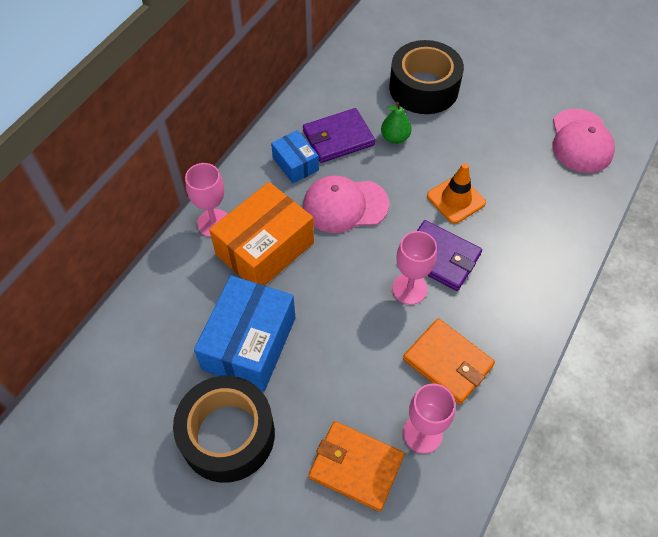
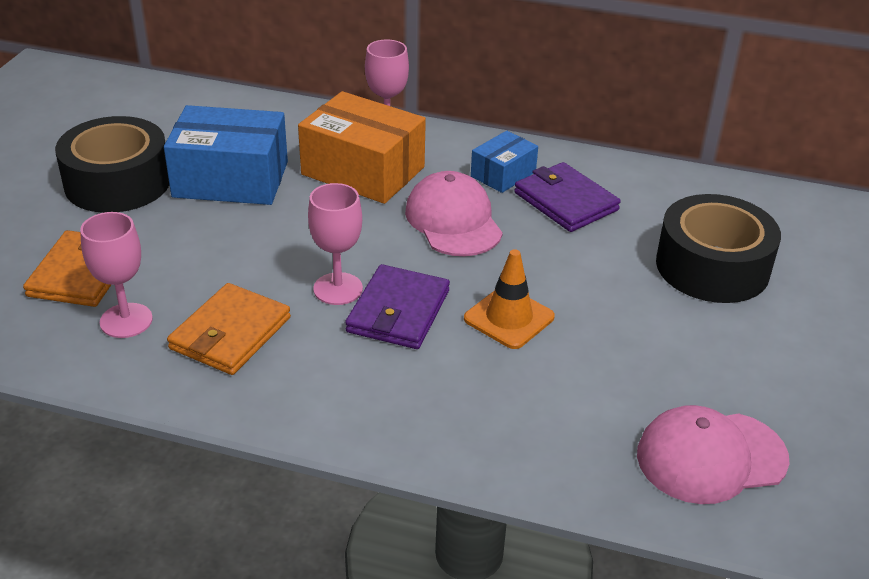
camera: 75 degrees right, 20 degrees down
green pear [381,102,411,144] -> none

